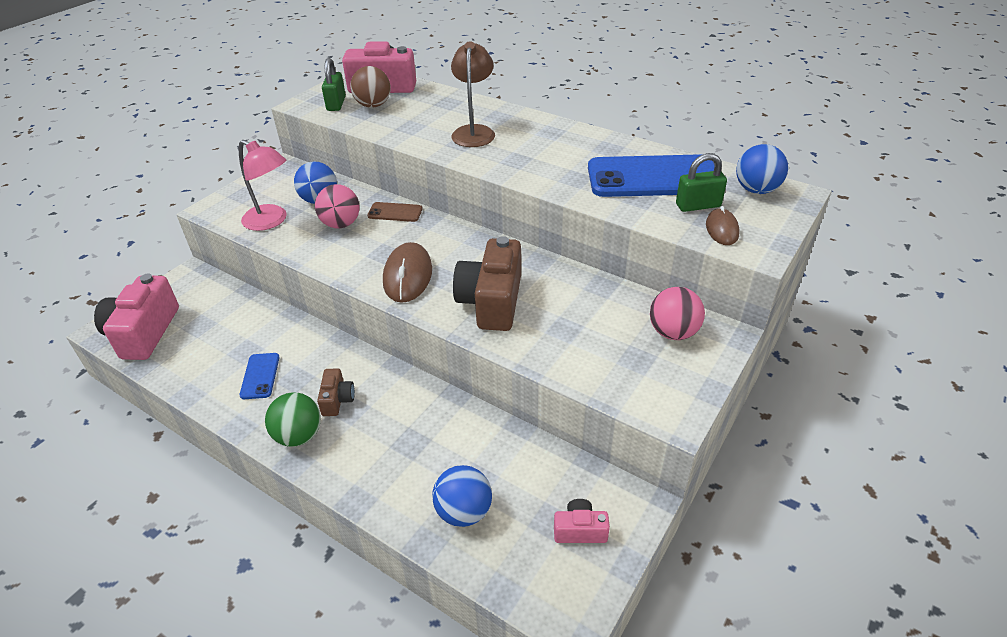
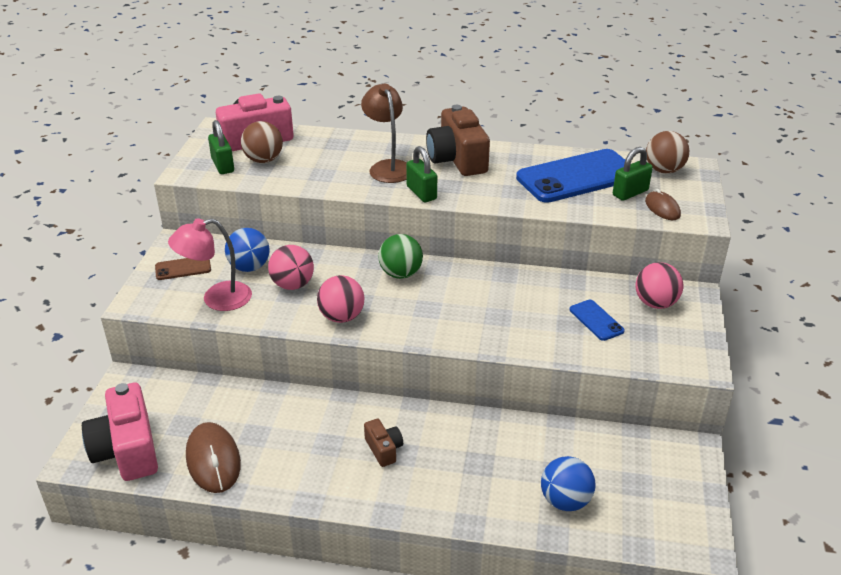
camera: 25 degrees left, 5 degrees down
pink lamp [239,140,287,231] -> pink lamp turned 150 degrees clockwise [168,218,252,311]
blue phone [240,353,279,399] -> blue phone moved to [569,300,625,341]
green ball [265,392,321,447] -> green ball moved to [378,234,423,279]
brown phone [367,202,423,222] -> brown phone moved to [155,258,211,280]
brown mouse [383,242,432,303] -> brown mouse moved to [186,422,241,493]
brown camera [453,236,521,331] -> brown camera moved to [426,105,490,176]
pink camera [554,499,610,543] -> none
blue ball [736,144,788,194] -> brown ball [646,131,689,174]
none -> pink ball [317,275,364,323]
none -> green padlock [406,146,437,202]

